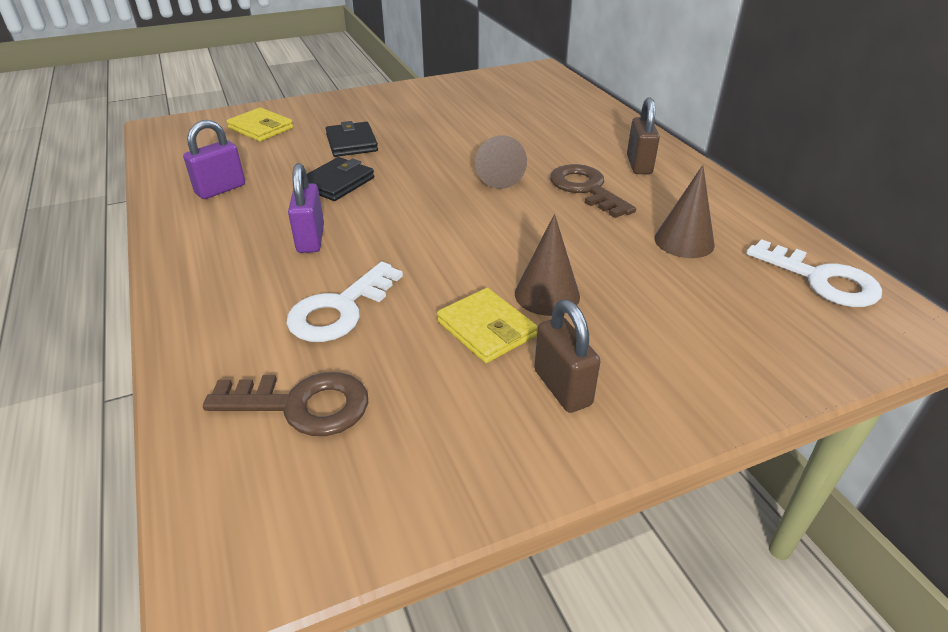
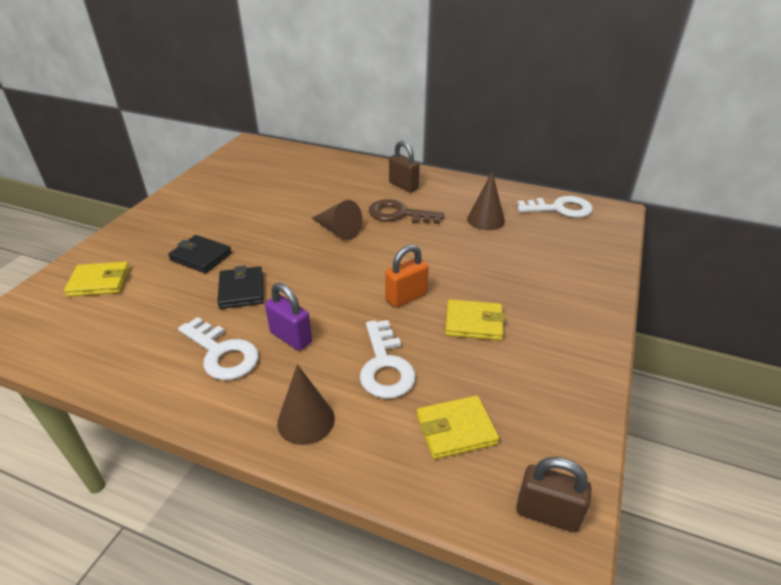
camera: 45 degrees left, 0 degrees up
purple padlock [183,120,245,199] -> none
brown key [203,372,368,436] -> yellow wallet [417,395,499,459]
brown cone [515,214,580,316] -> brown cone moved to [277,364,335,445]
brown padlock [534,300,601,413] -> brown padlock moved to [516,457,592,532]
none -> white key [178,317,259,380]
none -> orange padlock [385,245,429,308]

